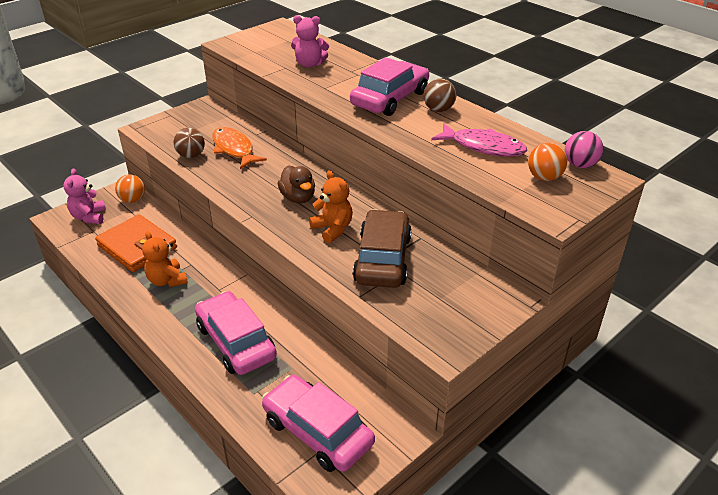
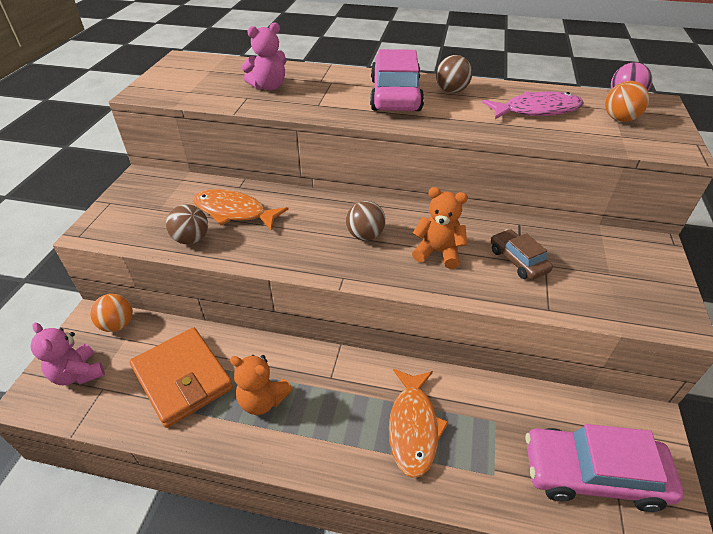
camera: 35 degrees left, 5 degrees up
orange wallet [95,214,177,272] -> orange wallet turned 45 degrees clockwise [130,328,233,428]
pink car [195,291,277,375] -> orange fish [389,369,448,478]
brown duck [278,166,315,203] -> brown ball [346,201,386,241]
brown car [353,209,412,288] -> brown car [491,229,553,280], size x0.55

